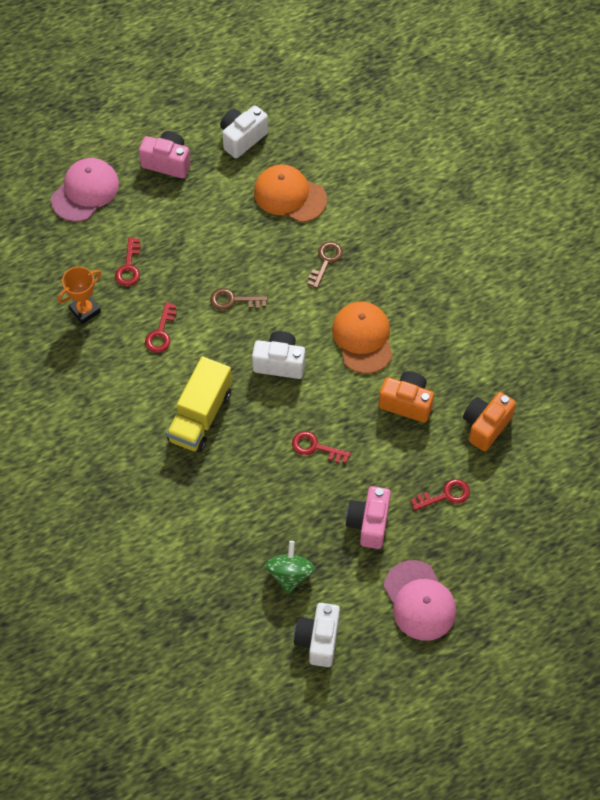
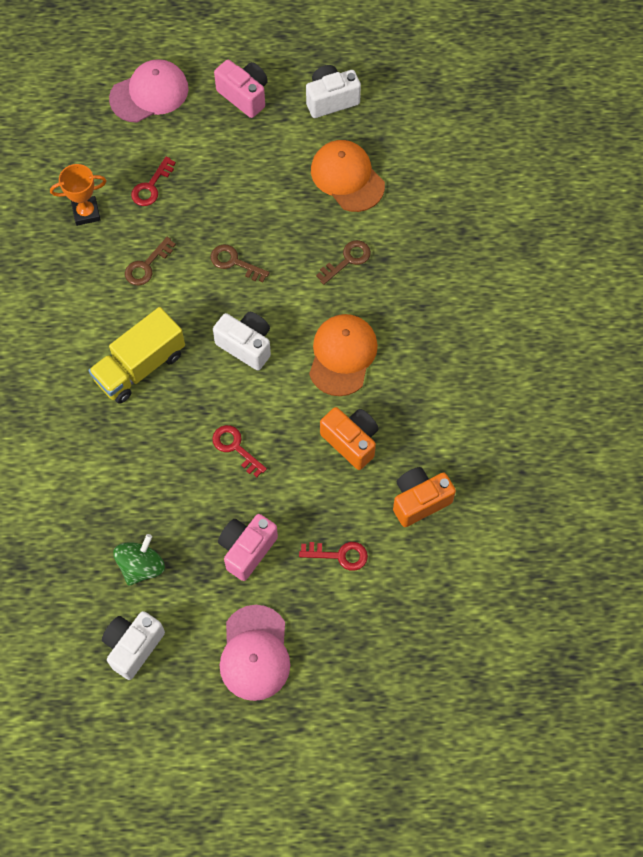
camera: 25 degrees right, 5 degrees up
red key [145,302,177,353] -> brown key [125,237,176,286]

